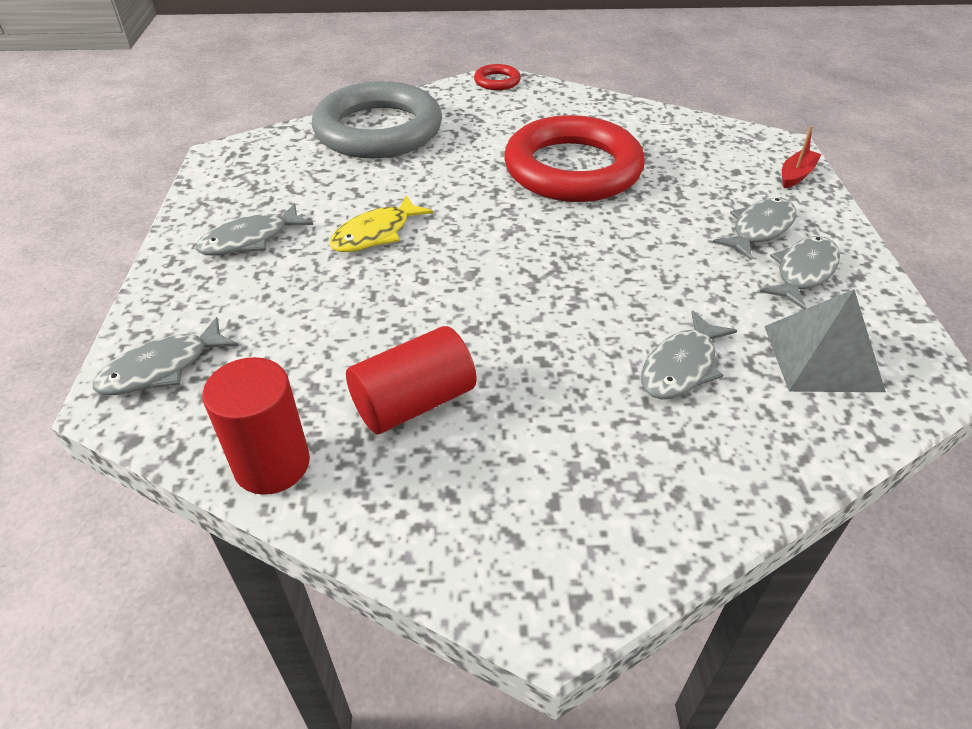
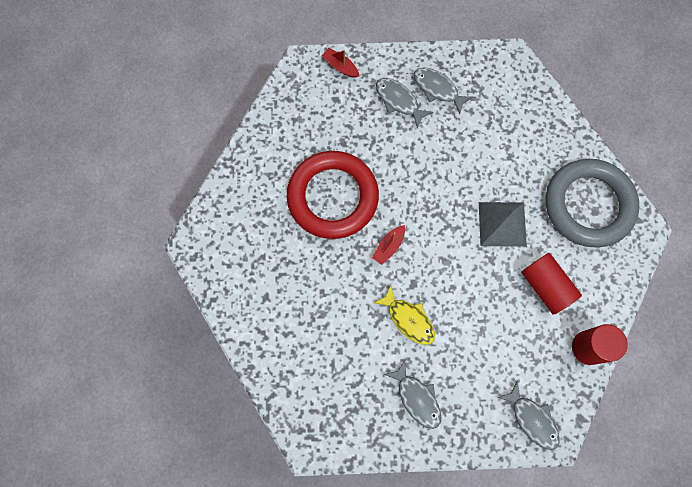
camera: 90 degrees left, 30 degrees up
grey ring [312,81,442,159] -> grey ring moved to [545,159,639,247]
red ring [474,64,521,90] -> none
grey fish [641,310,737,399] -> none
grey pyramid [764,289,886,392] -> grey pyramid moved to [479,202,527,247]
none -> red boat [372,225,405,265]

